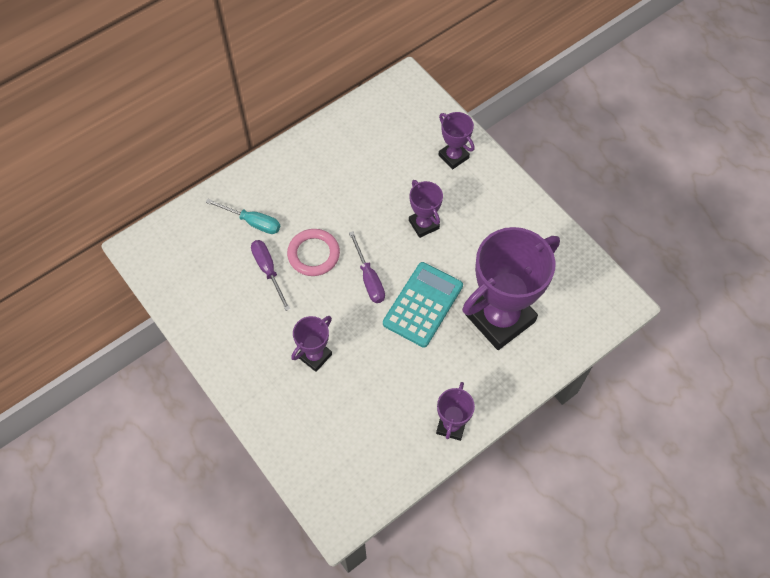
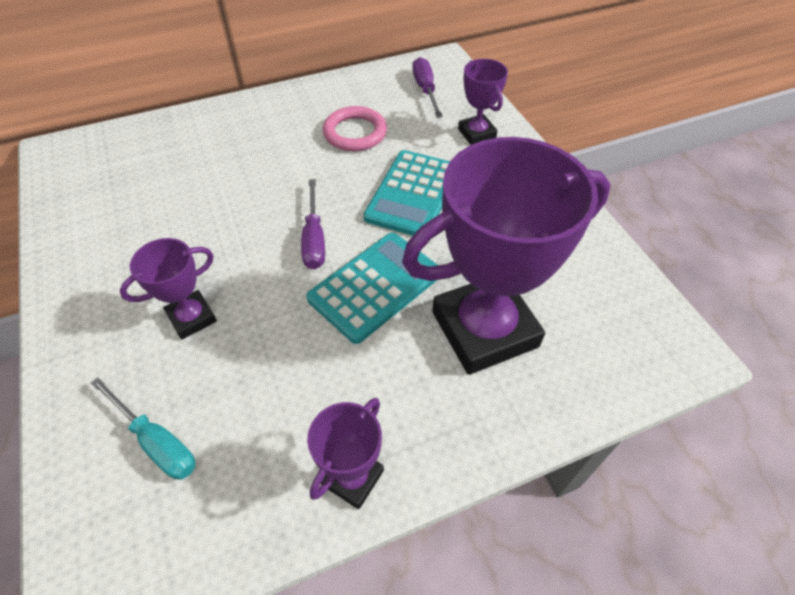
camera: 15 degrees right, 10 degrees down
turquoise screwdriver [206,199,280,234] -> turquoise screwdriver moved to [90,377,195,480]
purple screwdriver [251,240,290,311] -> purple screwdriver moved to [412,57,443,118]
pink ring [287,229,340,276] -> pink ring moved to [323,106,387,151]
purple trophy [409,180,443,238] -> turquoise calculator [363,150,450,236]

